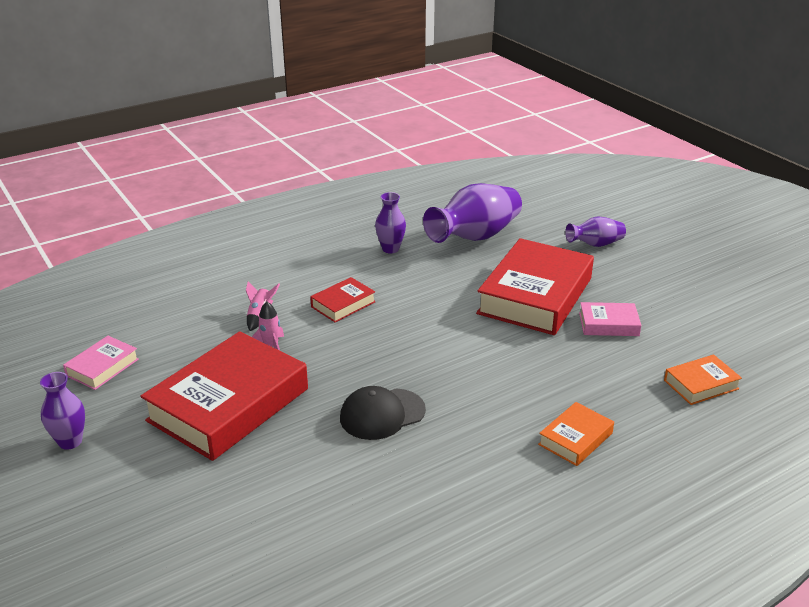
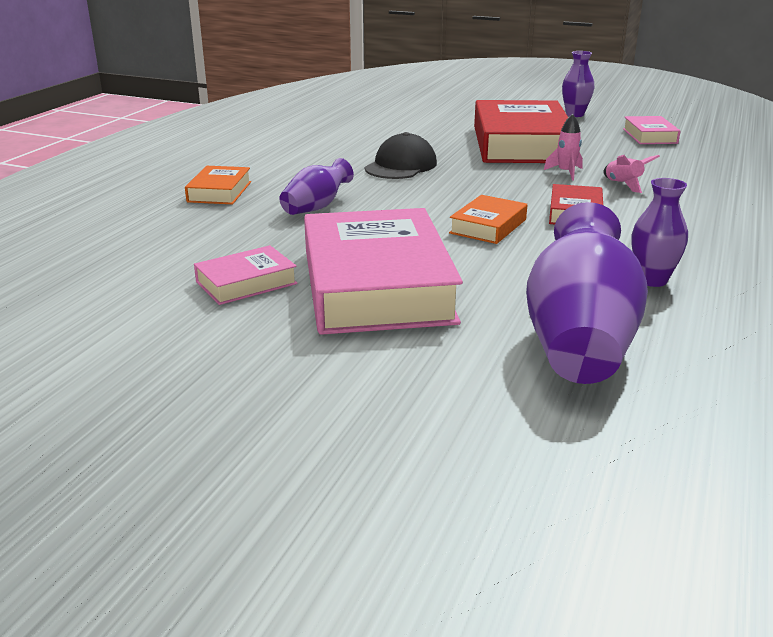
camera: 145 degrees right, 5 degrees down
red book [476,238,594,335] -> pink book [304,208,463,335]
purple vase [565,216,626,247] -> purple vase moved to [279,158,354,215]
orange book [664,354,742,405] -> orange book moved to [449,195,527,244]

